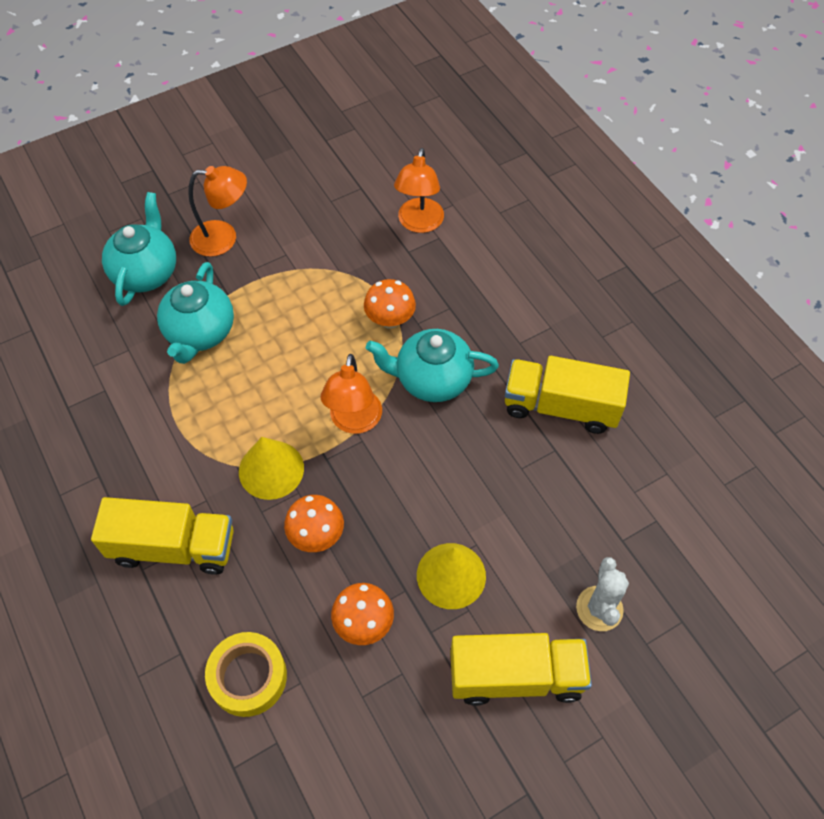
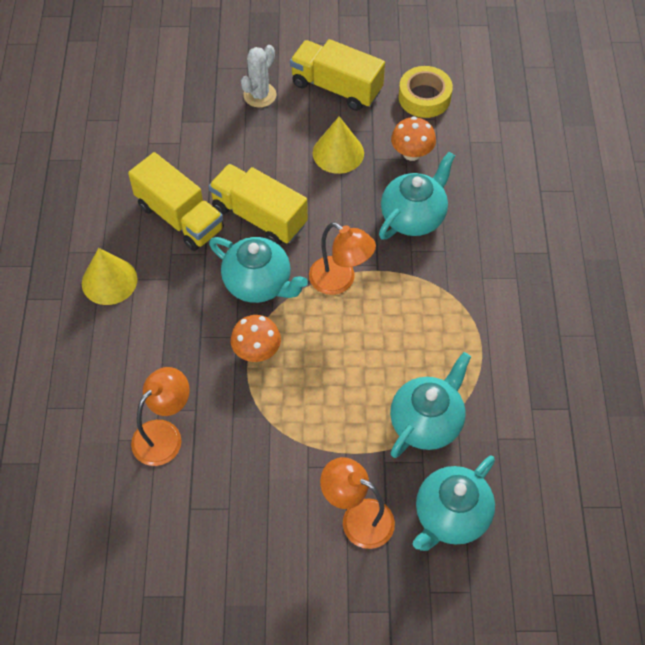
camera: 150 degrees left, 0 degrees up
yellow truck [91,497,234,574] -> yellow truck moved to [209,164,308,245]
yellow tape [205,632,287,717] -> yellow tape moved to [399,66,453,118]
yellow cone [239,437,304,500] -> yellow cone moved to [82,248,138,305]
orange mushroom [284,495,344,552] -> turquoise teapot [379,152,455,240]
orange lamp [321,354,382,434] -> orange lamp turned 90 degrees clockwise [309,222,376,295]

